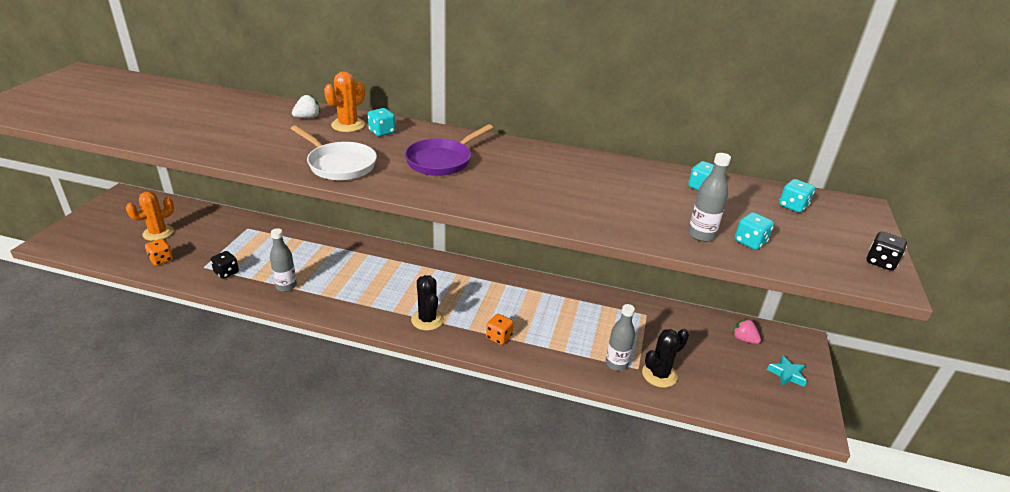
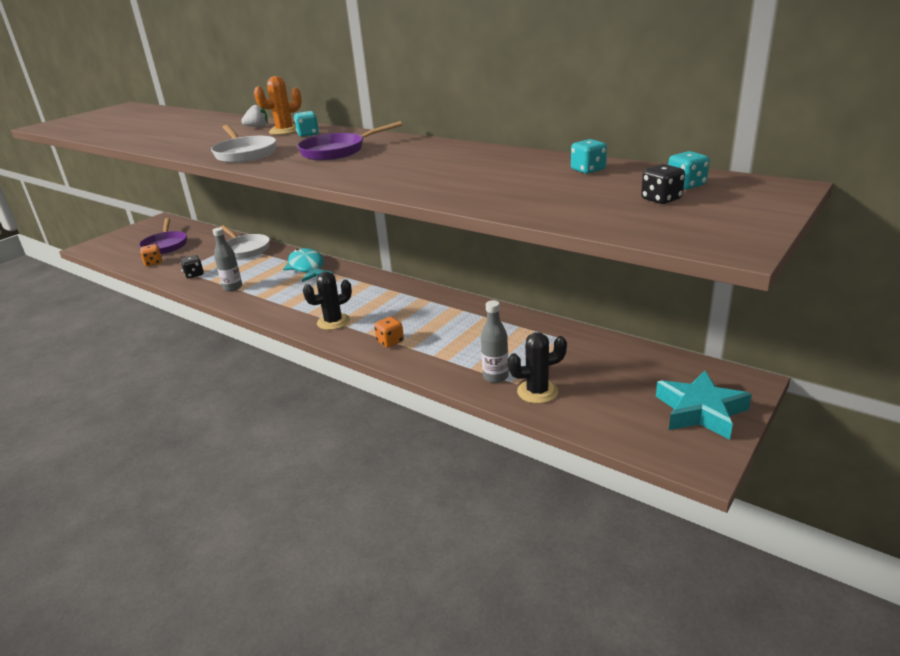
camera: 25 degrees right, 5 degrees down
orange cactus [126,191,174,241] -> purple pan [139,218,187,254]
black cactus [411,275,444,331] -> black cactus turned 60 degrees clockwise [303,272,352,330]
grey bottle [688,153,731,242] -> none
pink strawberry [733,318,761,344] -> none
turquoise dice [735,212,774,250] -> none
turquoise star [767,355,807,387] -> turquoise star [656,370,752,440], size x1.92
black dice [867,232,907,271] -> black dice moved to [641,164,685,204]
none -> white pan [220,225,270,259]
none -> turquoise fish [283,248,333,282]

